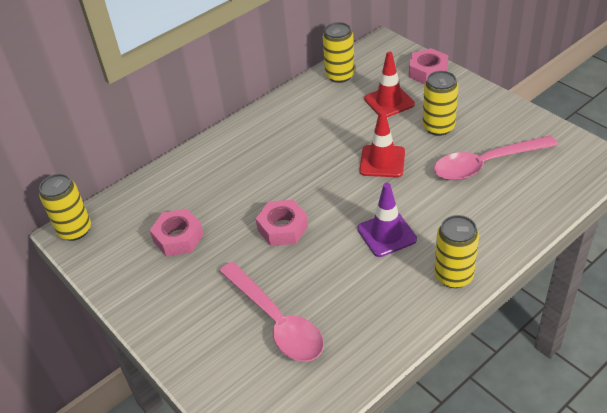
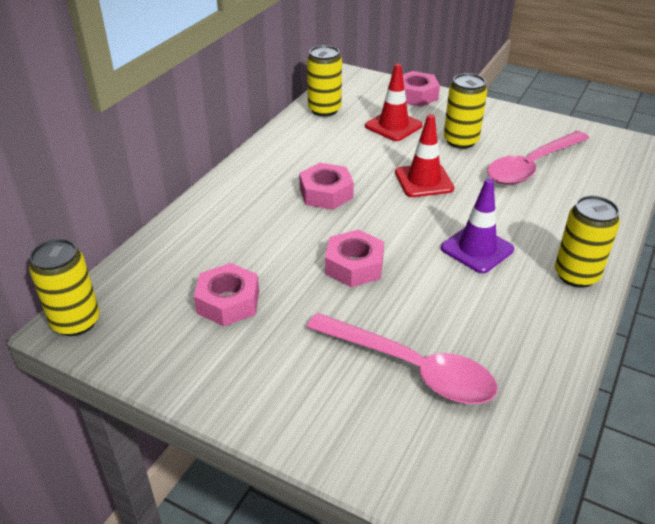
camera: 25 degrees left, 5 degrees down
none -> pink nut [299,163,354,210]

